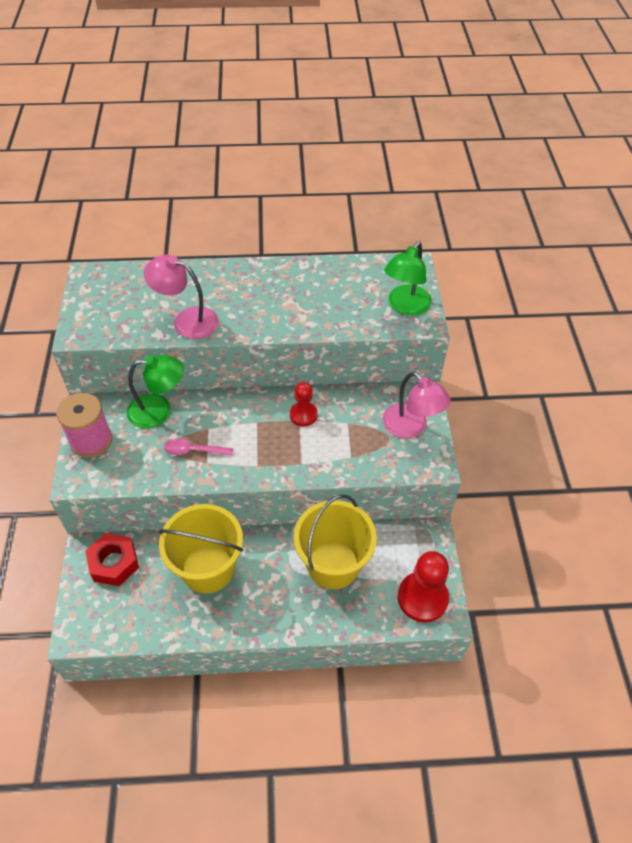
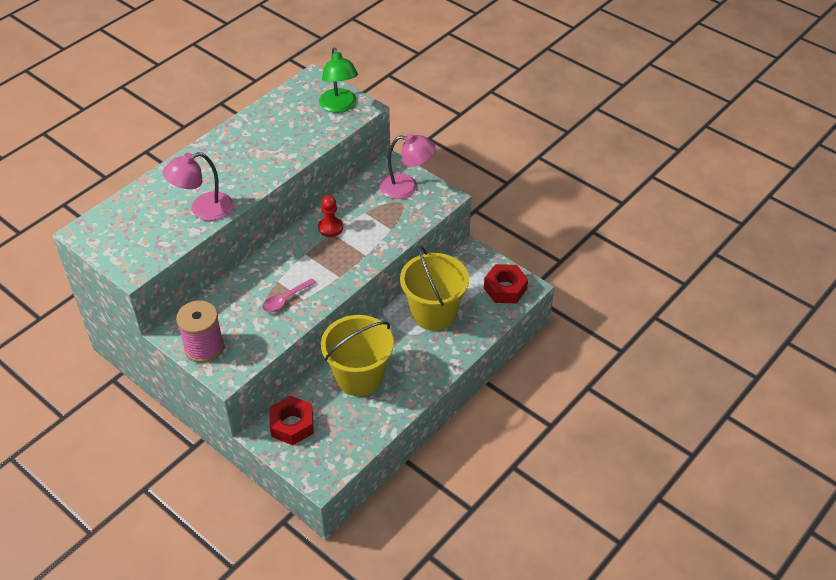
camera: 45 degrees left, 5 degrees down
green lamp [127,355,184,429] -> none
red pawn [398,551,449,622] -> red nut [484,264,528,304]

